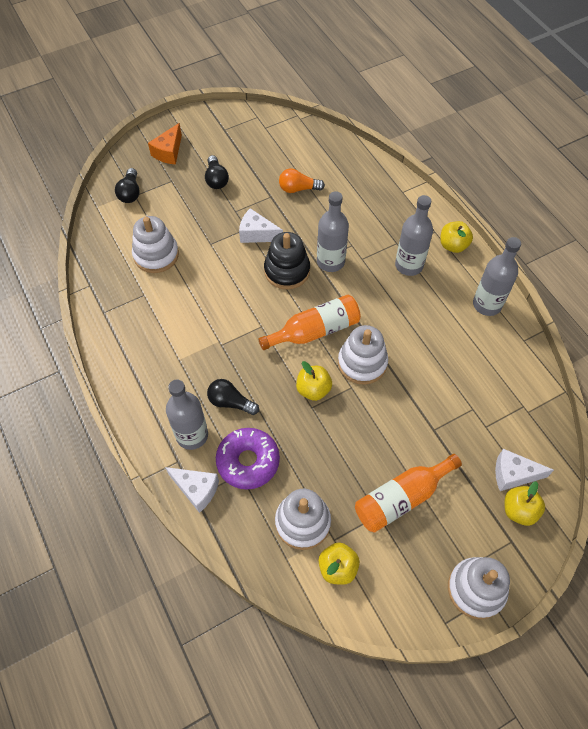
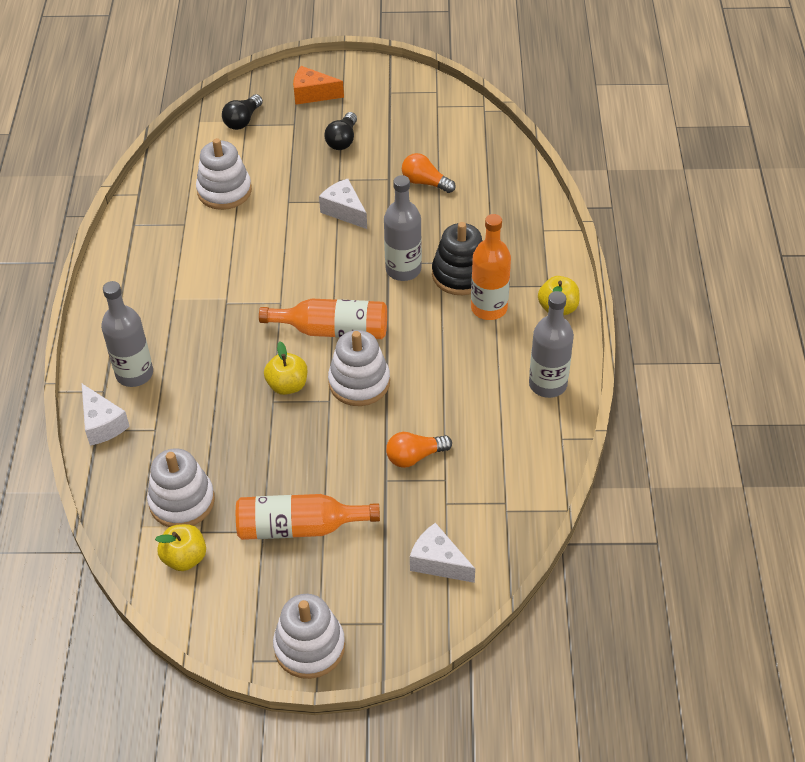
camera: 30 degrees right, 10 degrees down
orange cheese [148,123,182,165] -> orange cheese turned 45 degrees clockwise [293,66,344,105]
black light bulb [207,379,259,415] -> none
purple donut [216,428,280,489] -> none
black stacking toy [264,232,310,290] -> black stacking toy moved to [432,222,482,295]
grey bottle [395,195,433,276] -> orange bottle [471,214,511,320]
yellow apple [505,481,545,526] -> none
none -> orange light bulb [386,432,452,468]

